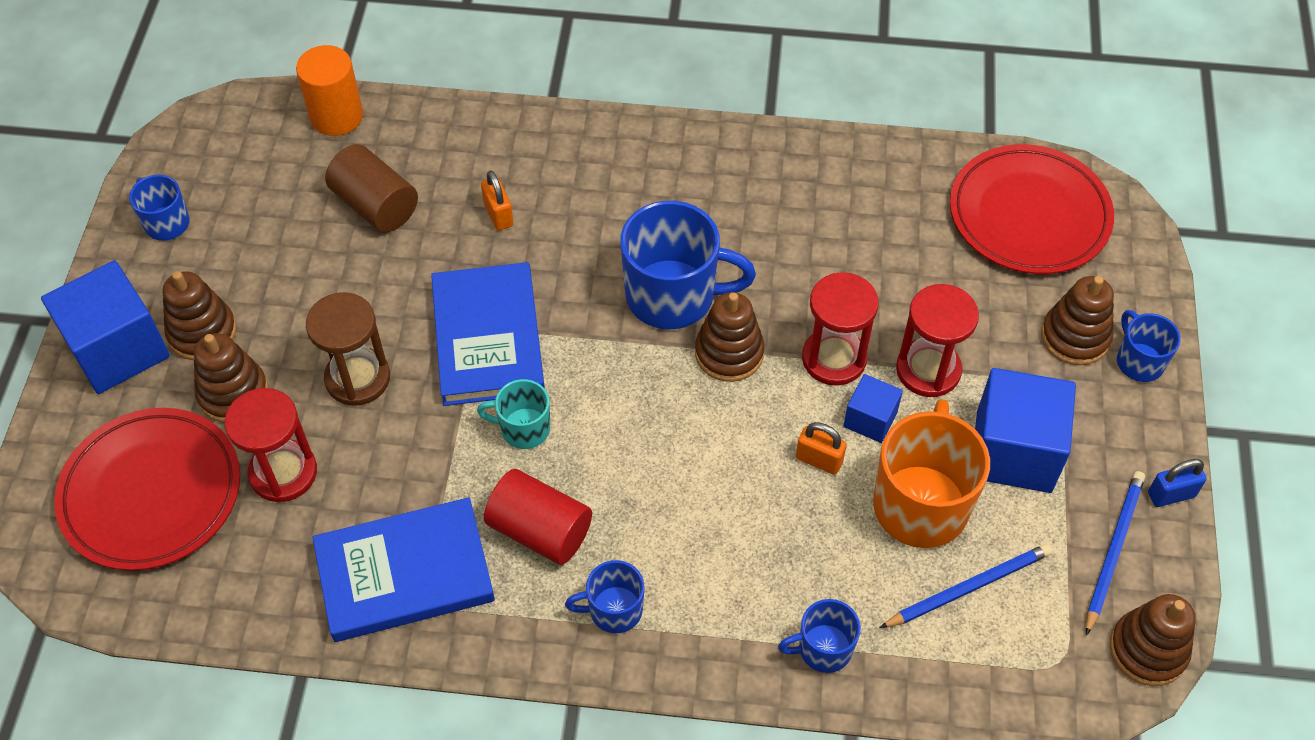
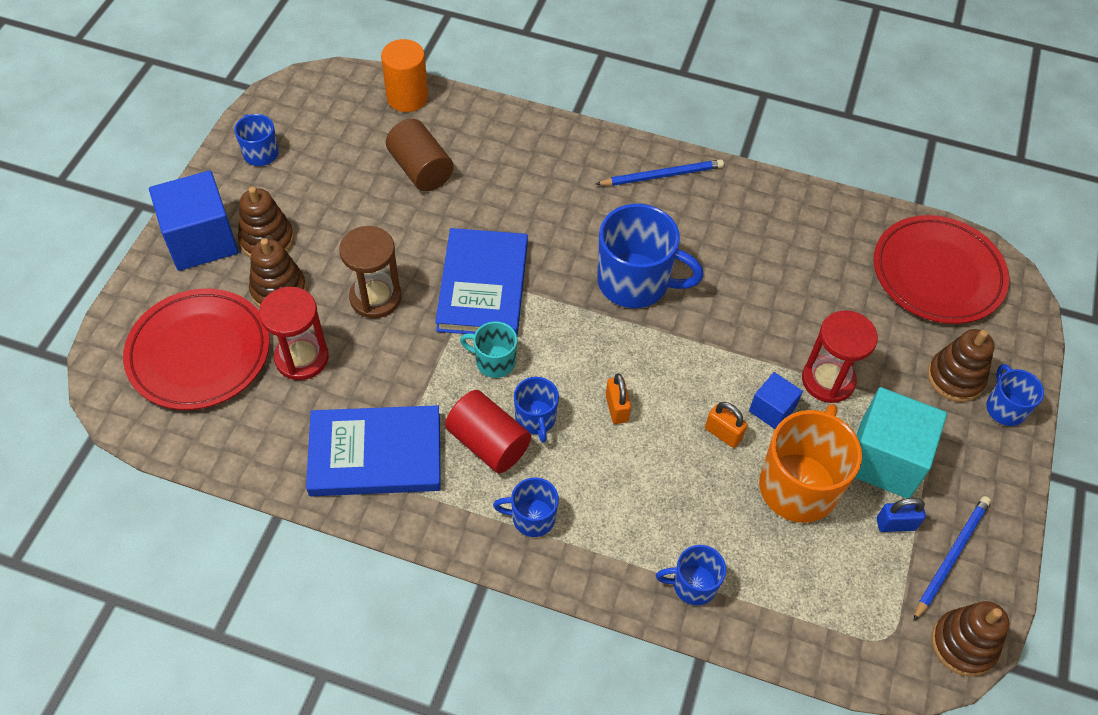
camera: 10 degrees right, 0 degrees up
orange padlock [481,170,514,231] -> orange padlock moved to [606,373,631,424]
brown stacking toy [695,292,765,382] -> none
red hourglass [802,272,879,386] -> none
blue pencil [880,544,1052,628] -> blue pencil moved to [596,159,724,186]
blue cube [975,368,1076,493] -> turquoise cube [855,387,947,498]
blue padlock [1148,459,1207,507] -> blue padlock moved to [877,498,926,532]
none -> blue mug [514,377,559,442]

